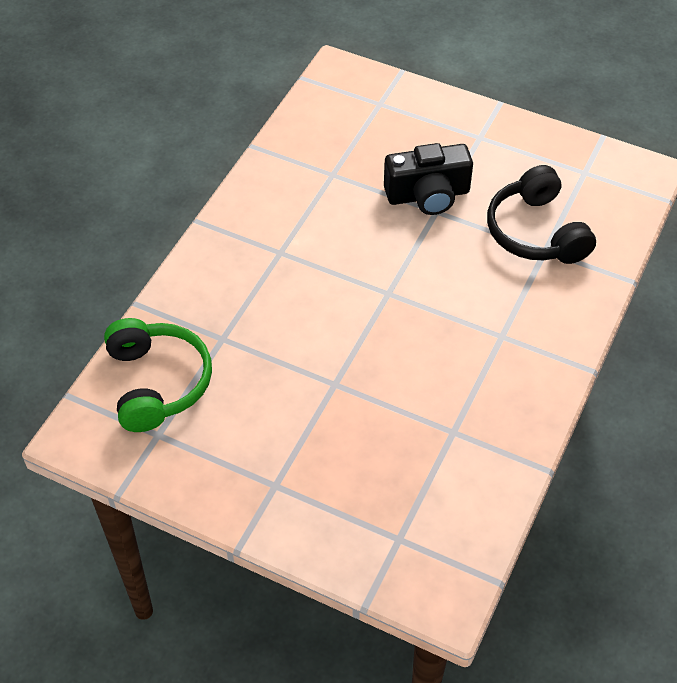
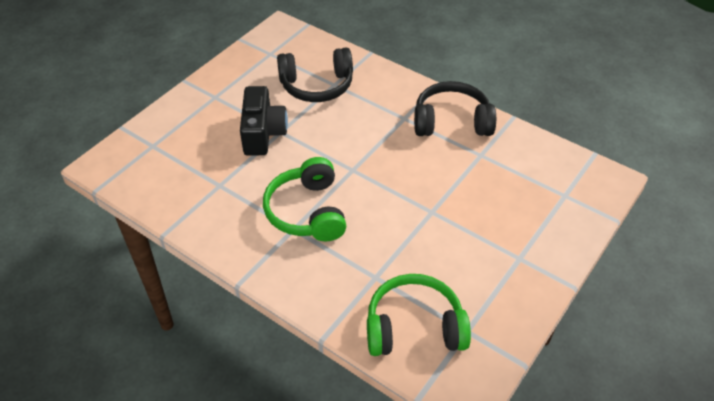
camera: 80 degrees left, 5 degrees down
none -> green headphones [263,157,346,241]
none -> black headphones [414,81,496,136]

